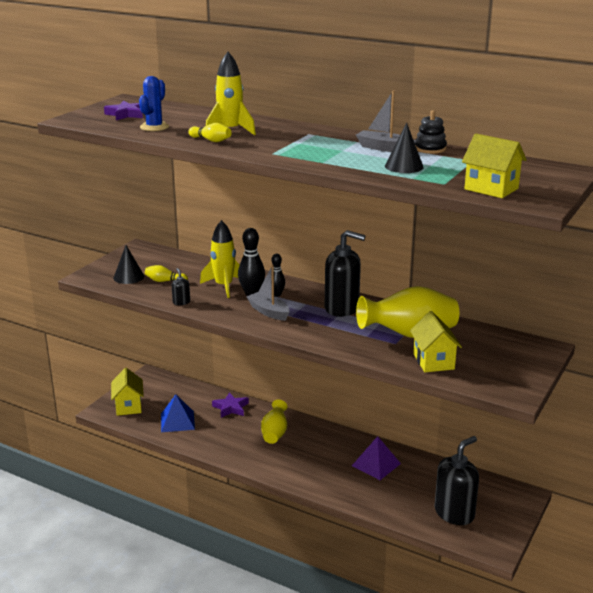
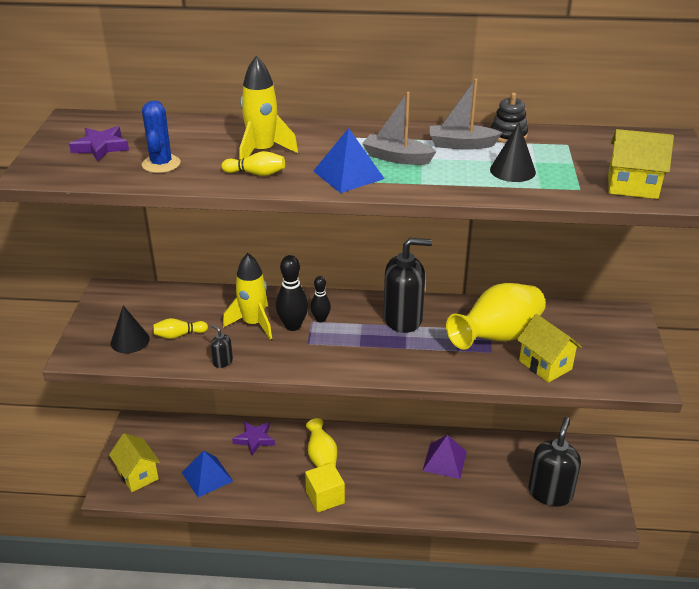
camera: 25 degrees left, 10 degrees up
grey boat [246,265,290,321] -> grey boat moved to [362,92,437,165]
none -> yellow cube [305,463,345,513]
none -> blue pyramid [313,128,385,193]

